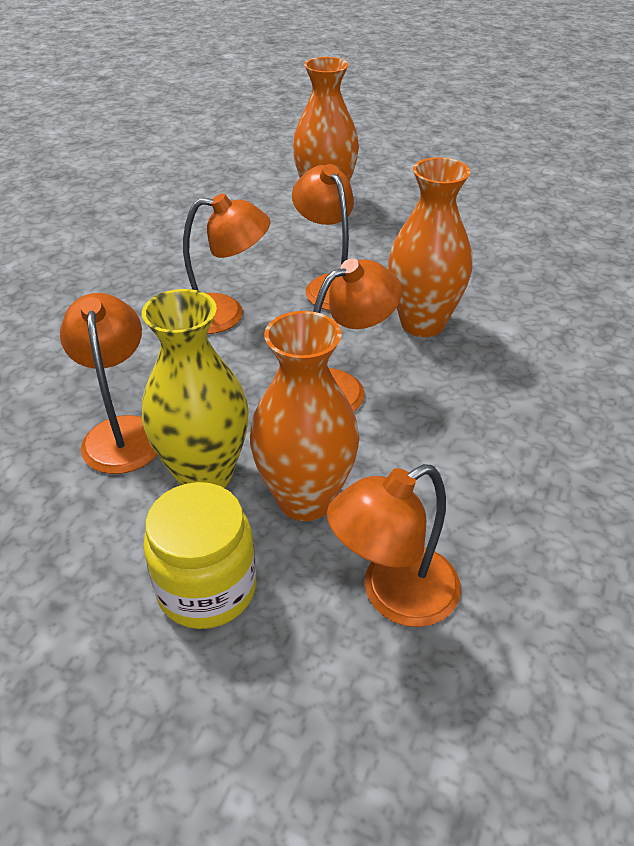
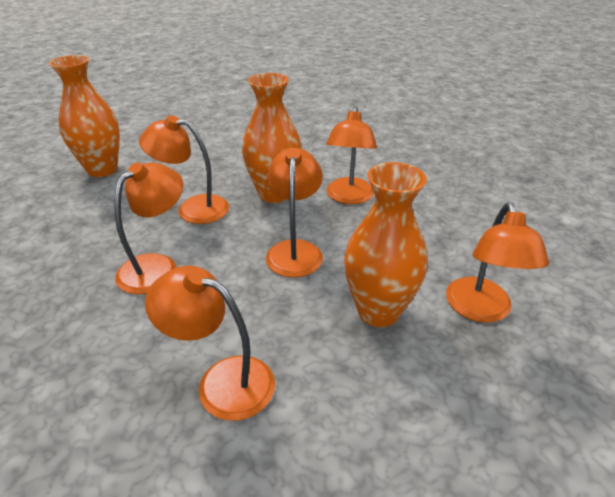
camera: 55 degrees left, 5 degrees down
yellow vase [142,289,249,488] -> none
yellow jar [143,482,256,629] -> none
none -> orange lamp [326,106,377,204]

